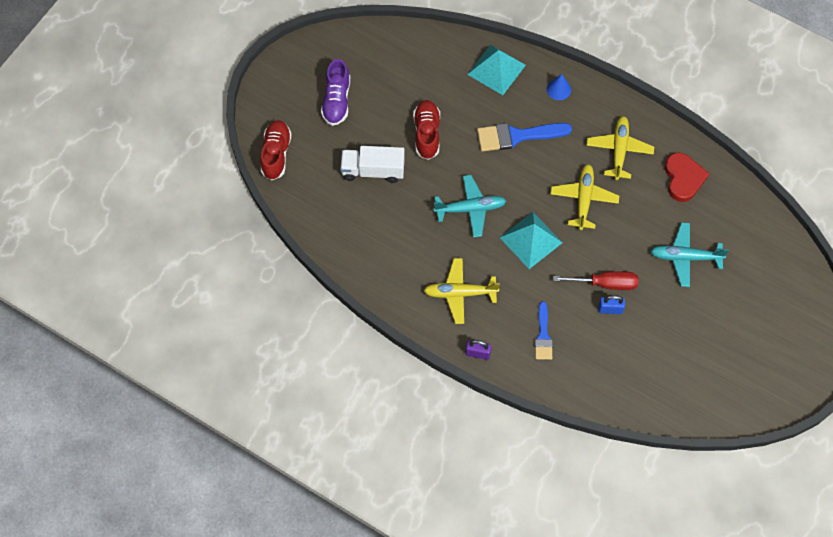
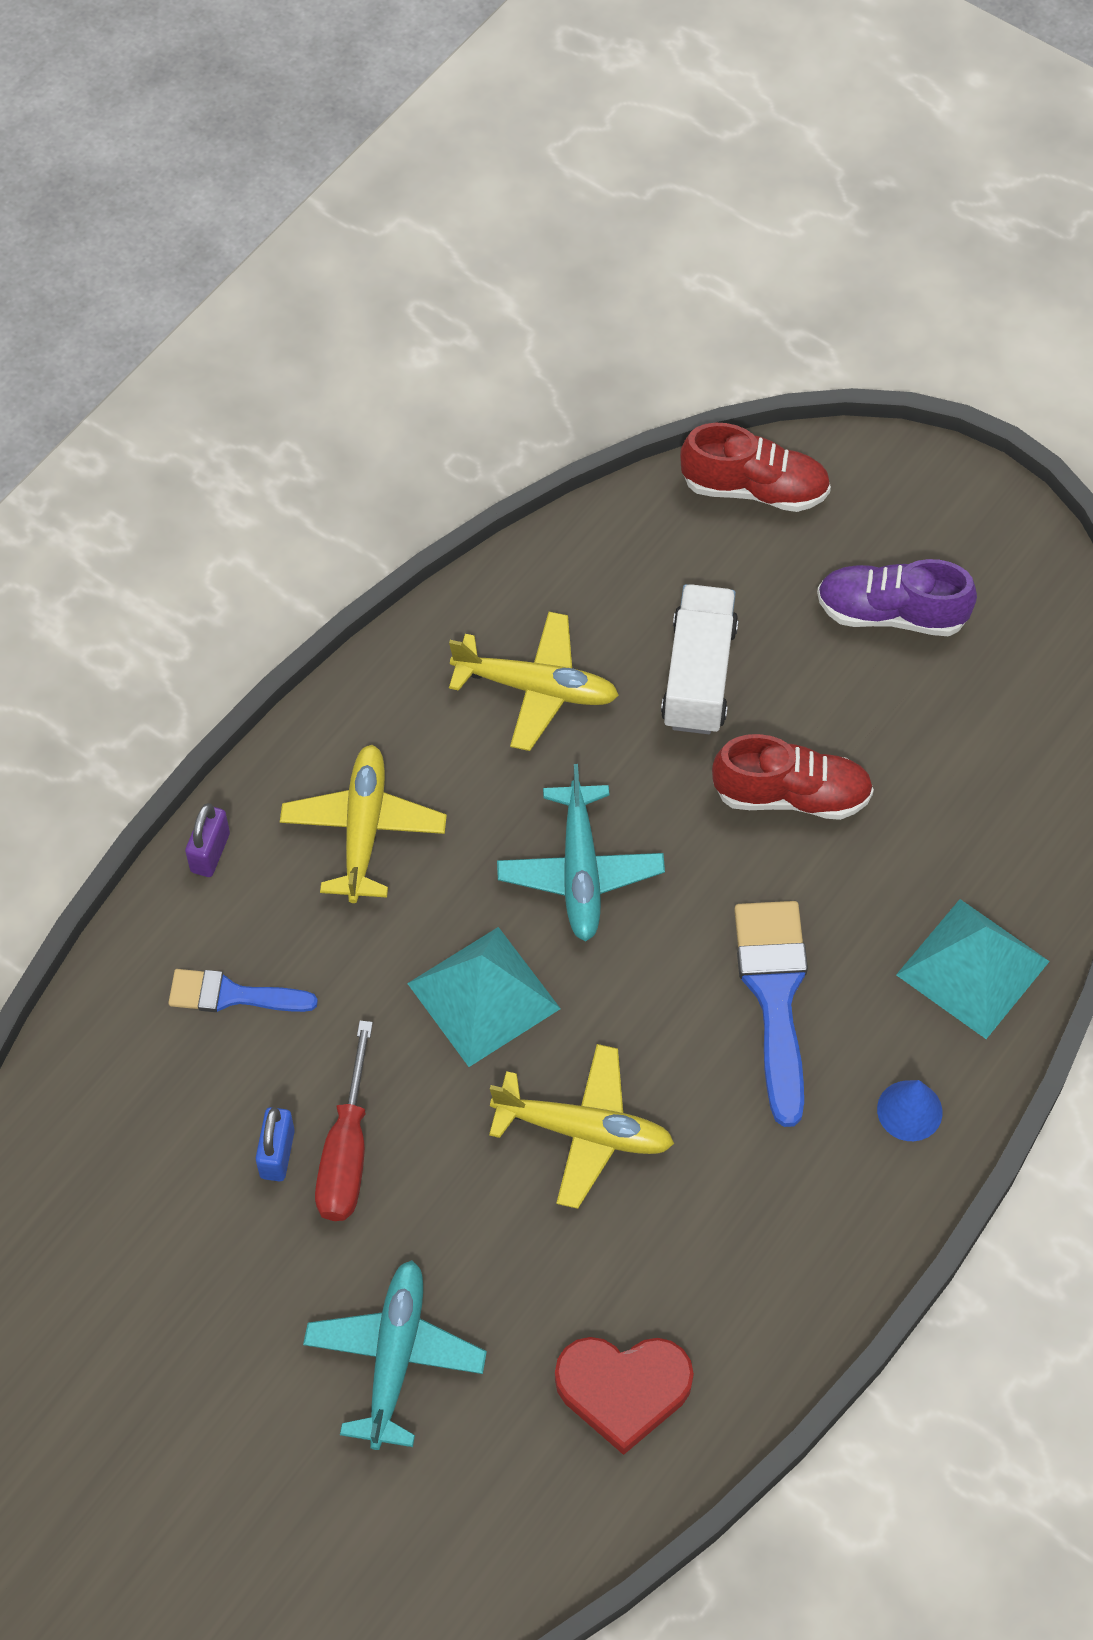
camera: 95 degrees right, 5 degrees down
yellow plane [586,116,654,180] -> yellow plane moved to [449,612,619,751]

